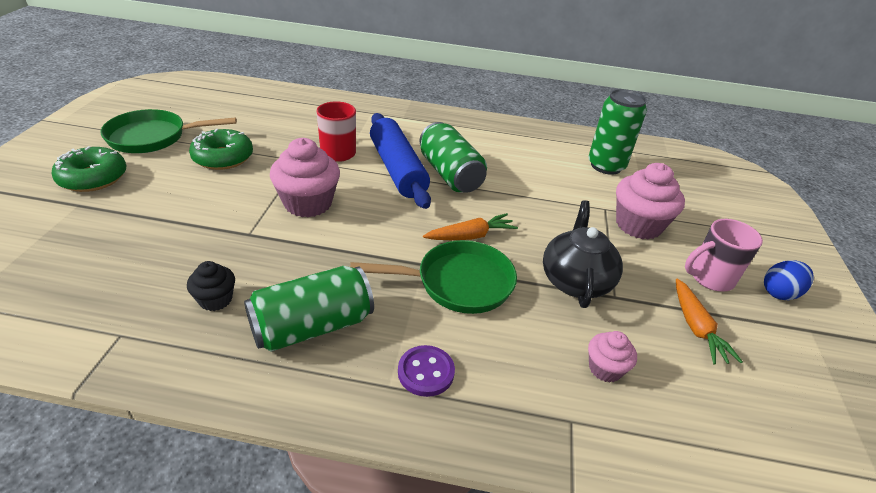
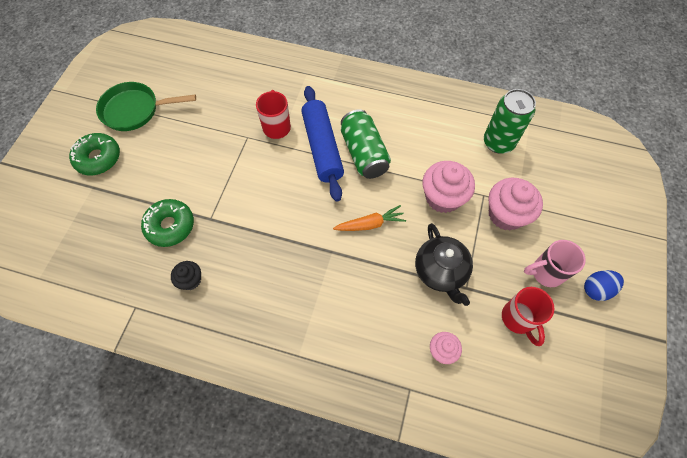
camera: 10 degrees right, 25 degrees up
green donut [189,129,253,170] -> green donut moved to [141,199,194,247]
green can [244,266,374,352] -> none
pink cupcake [270,138,340,217] -> pink cupcake moved to [422,161,475,213]
green pan [350,240,517,314] -> none
purple button [398,345,455,397] -> none
black teapot [543,200,623,308] -> black teapot turned 150 degrees clockwise [415,223,473,306]
orange carrot [676,279,743,365] -> red mug [502,287,554,346]

